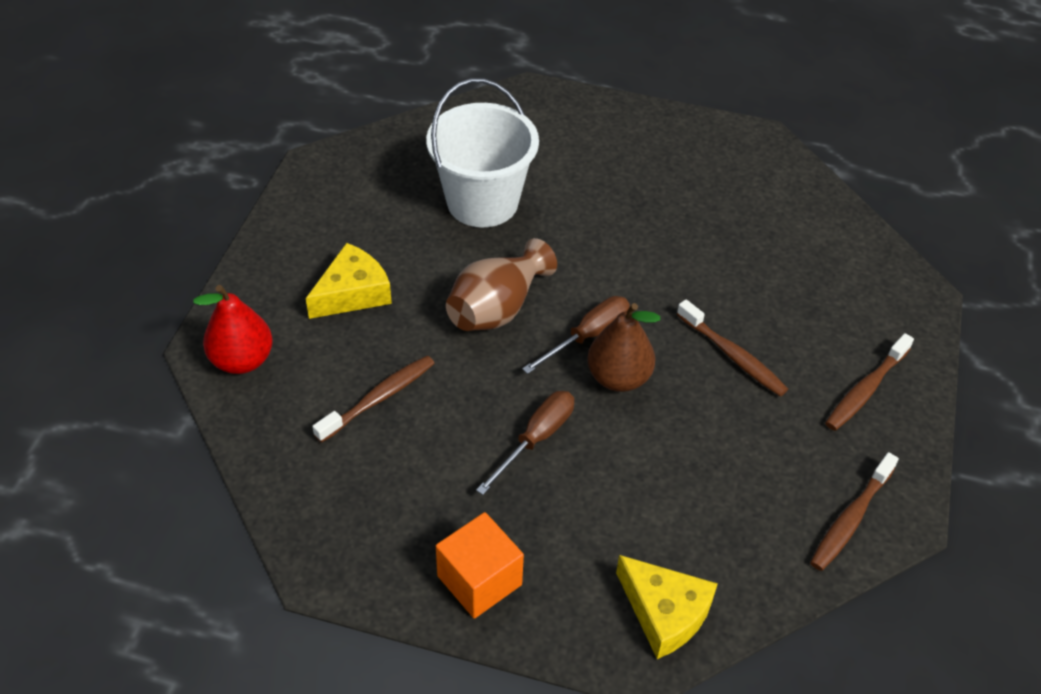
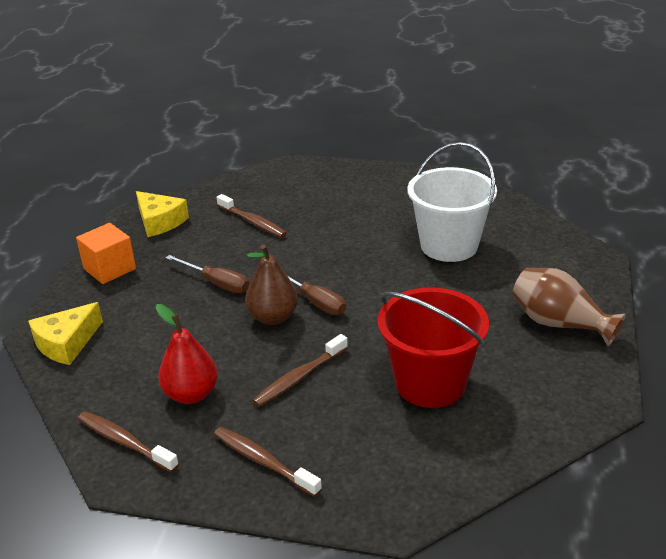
camera: 90 degrees right, 15 degrees down
red pear [193,285,273,374] -> red pear moved to [156,304,218,404]
yellow cheese [306,243,392,319] -> yellow cheese moved to [136,191,189,237]
brown vase [446,238,557,331] -> brown vase moved to [512,268,626,347]
none -> red bucket [378,287,489,408]

